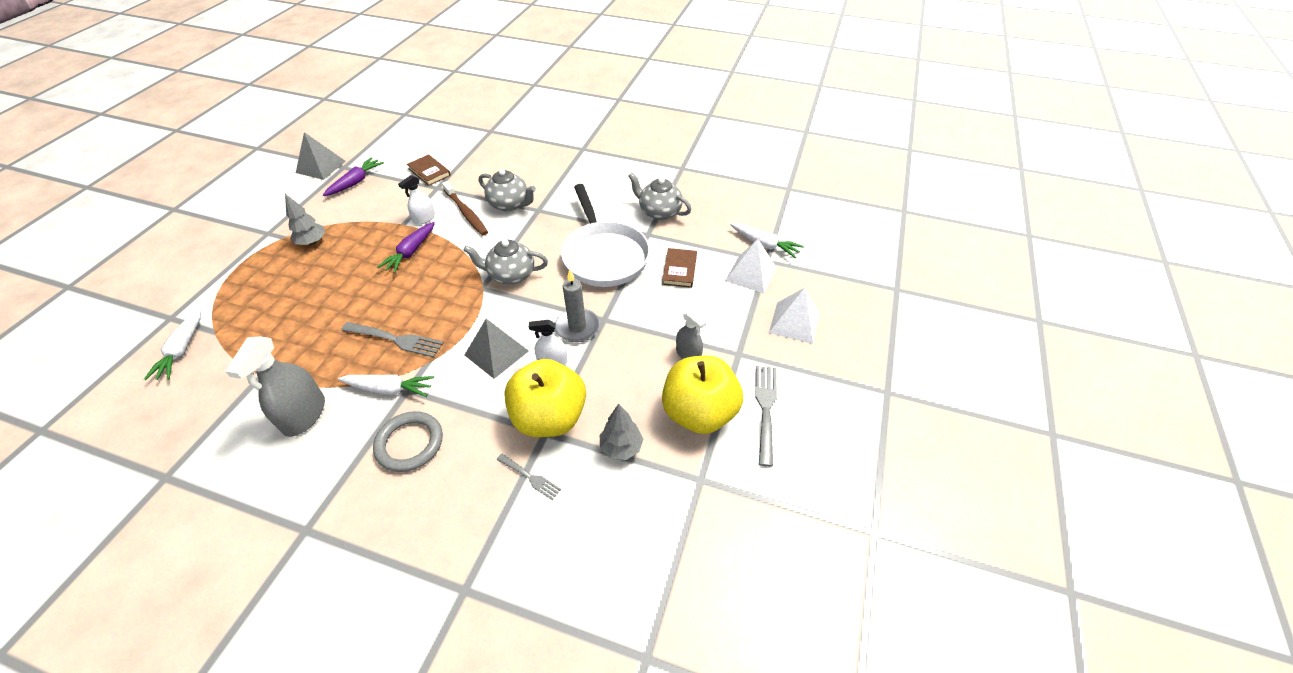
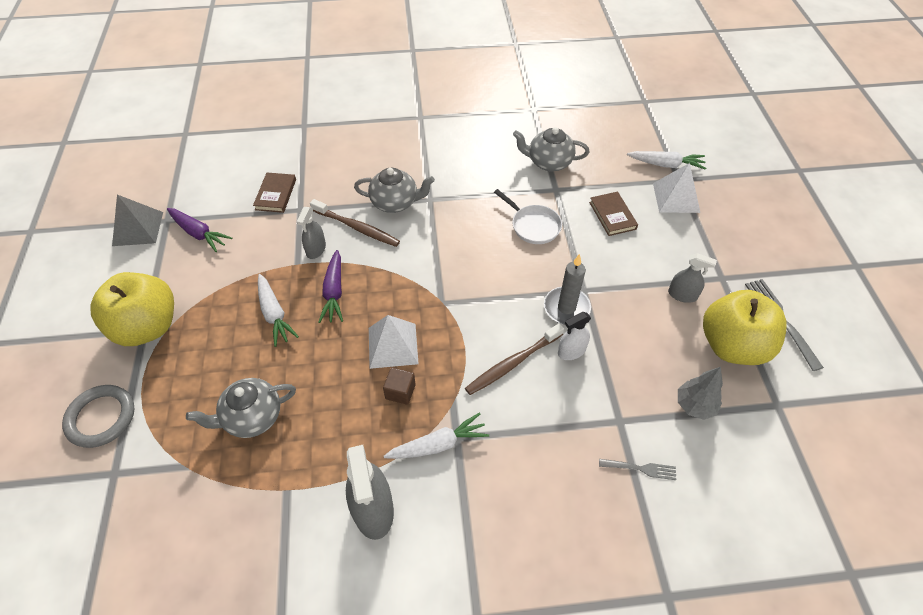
camera: 25 degrees left, 5 degrees up
white carrot [144,309,201,380] -> white carrot moved to [258,274,299,347]
grey tree [285,194,325,245] -> none
purple carrot [323,157,384,196] -> purple carrot turned 120 degrees clockwise [167,208,232,252]
grey fork [341,322,444,357] -> brown cube [383,367,416,405]
grey ring [373,411,443,472] -> grey ring moved to [62,385,134,448]
white spray bottle [398,175,435,225] -> grey spray bottle [297,207,326,259]
brown book [407,154,451,186] -> brown book turned 75 degrees clockwise [253,173,296,213]
grey teapot [463,239,548,284] -> grey teapot moved to [186,378,296,438]
grey pyramid [465,319,529,379] -> brown toothbrush [465,323,564,395]
yellow apple [504,359,586,437] -> yellow apple moved to [90,272,174,346]
white pan [561,184,650,287] -> white pan [494,189,562,244], size x0.53
white pyramid [769,288,820,344] -> white pyramid moved to [369,315,418,369]

